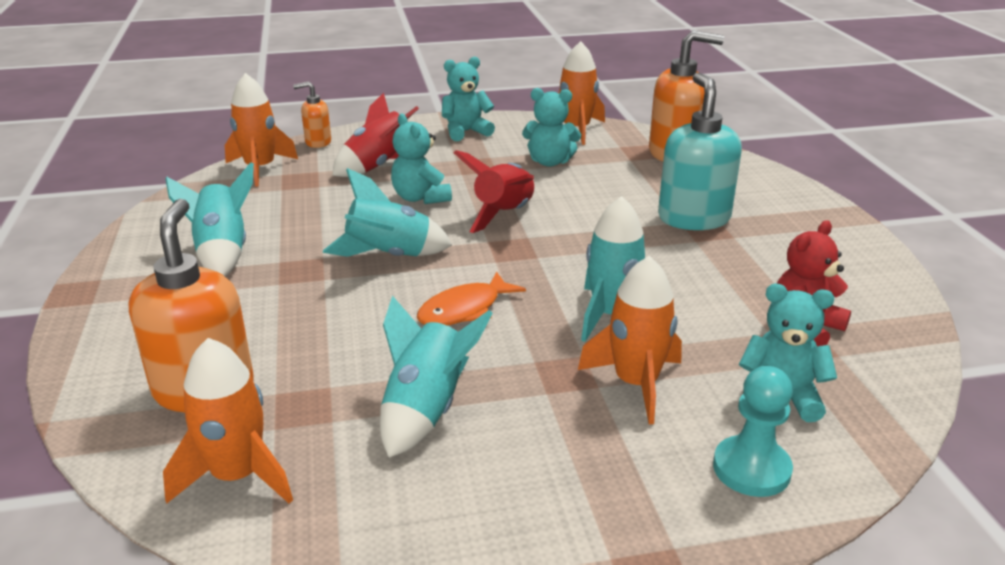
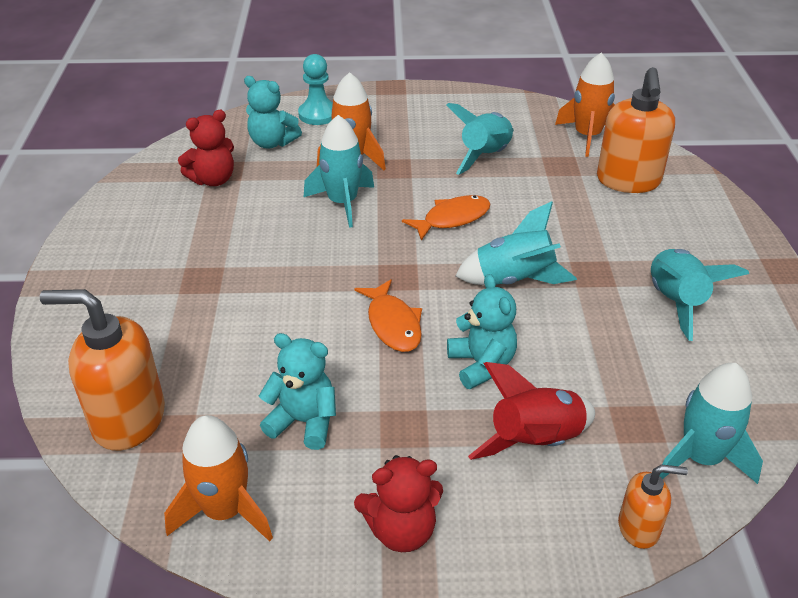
camera: 170 degrees left, 10 degrees up
orange rocket [225,73,298,187] -> turquoise rocket [660,363,763,484]
turquoise teddy bear [442,57,495,141] -> red teddy bear [354,455,443,552]
red rocket [454,150,534,233] -> orange fish [354,279,422,352]
turquoise soap dispenser [658,72,742,230] -> none

